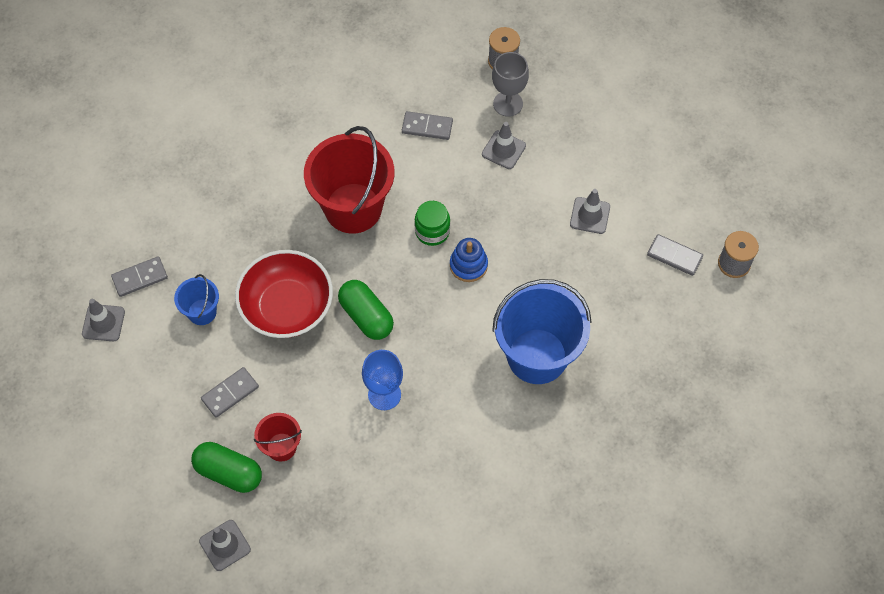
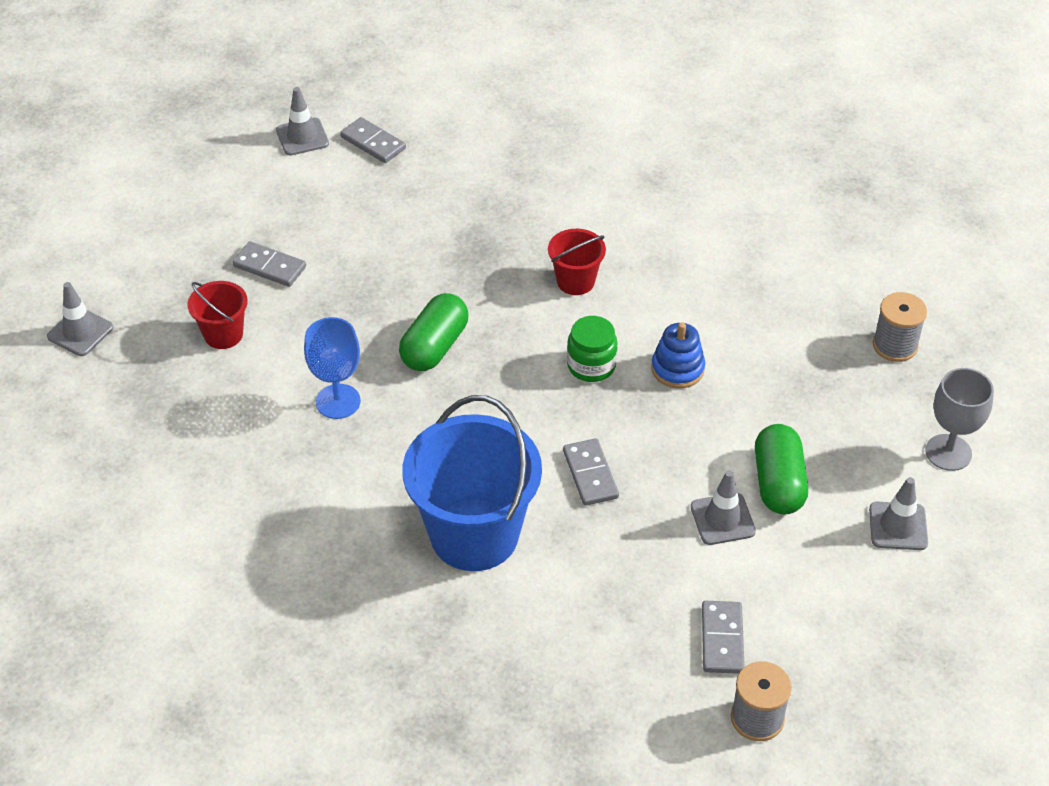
camera: 65 degrees right, 15 degrees down
blue bucket [174,274,219,325] -> none
green capsule [191,442,262,493] -> green capsule moved to [755,424,808,515]
red bowl [235,250,333,338] -> none
red bucket [304,126,394,234] -> red bucket [548,229,606,295], size x0.48
grey domino [402,111,453,140] -> grey domino moved to [563,438,619,506]
blue stacking toy [450,238,488,282] -> blue stacking toy moved to [651,322,705,388]
grey traffic cone [482,122,526,169] -> grey traffic cone moved to [869,477,928,550]
grey goblet [492,52,529,117] -> grey goblet moved to [925,368,994,471]

